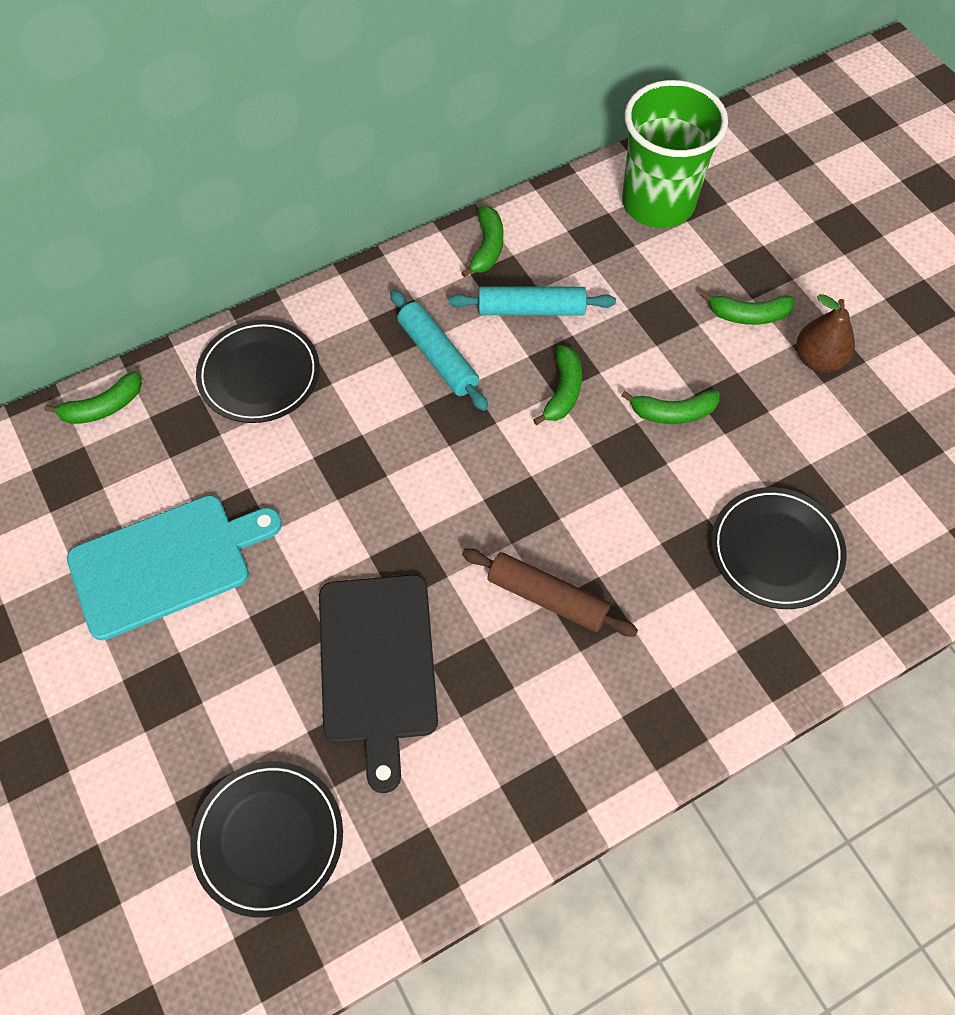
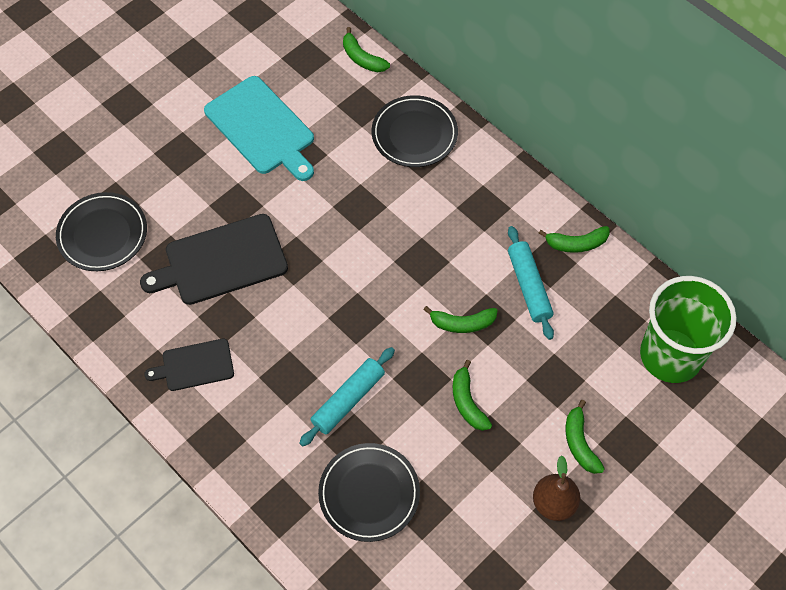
camera: 75 degrees right, 0 degrees up
turquoise rolling pin [390,289,488,411] -> turquoise rolling pin moved to [299,347,395,447]
brown rolling pin [462,548,638,637] -> none
none -> black cutting board [144,339,234,391]

